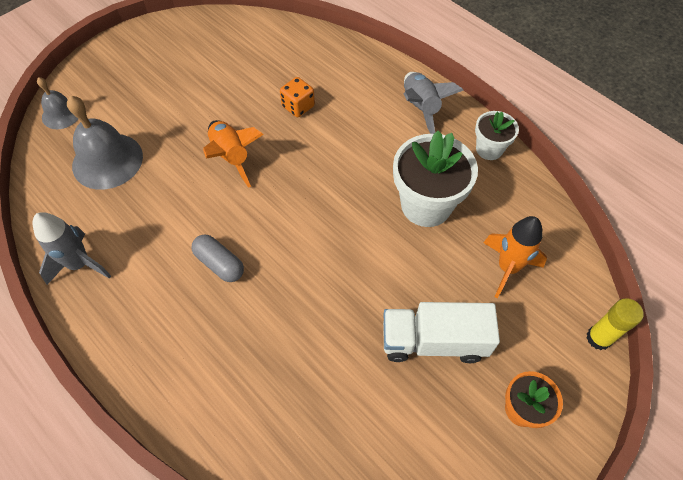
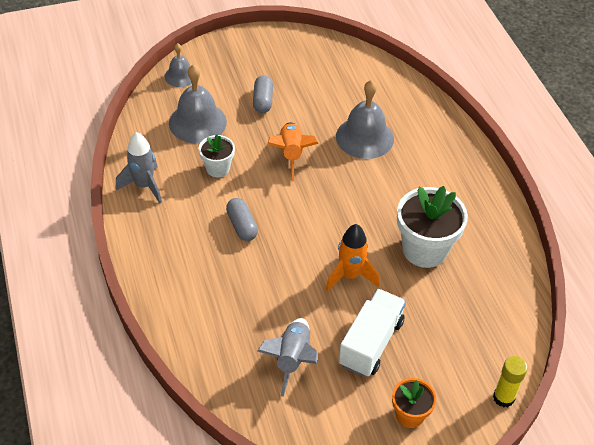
camera: 25 degrees right, 10 degrees down
orange dice [280,77,315,117] -> grey bell [336,80,394,159]
white truck [383,302,500,363] -> white truck turned 90 degrees clockwise [339,289,406,377]
grey rocket [404,72,464,134] -> grey rocket moved to [257,318,318,397]
white flower pot [475,111,519,160] -> white flower pot moved to [199,135,235,177]
orange rocket [483,216,547,298] -> orange rocket moved to [325,224,379,291]
none -> grey capsule [253,75,273,113]

